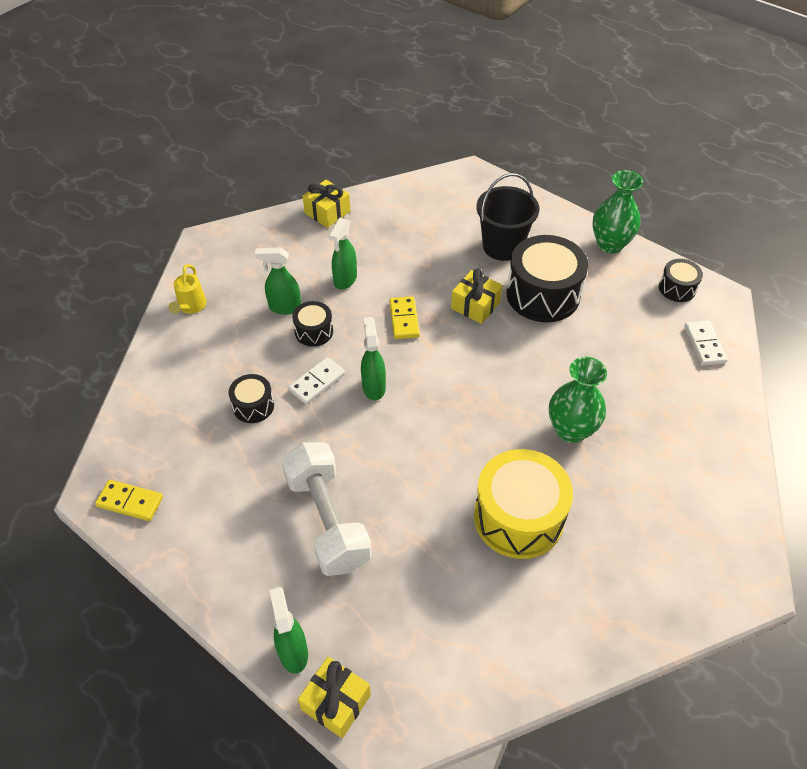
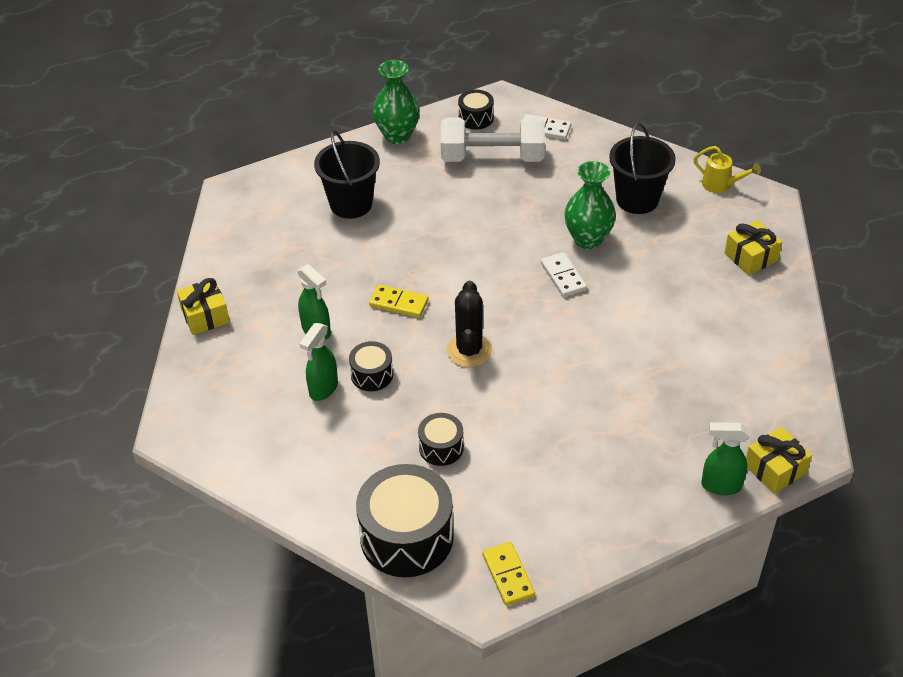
camera: 65 degrees left, 5 degrees down
yellow domino [95,480,163,521] -> yellow domino turned 60 degrees counterclockwise [482,542,535,606]
yellow watering can [169,264,206,314] -> yellow watering can moved to [693,146,761,193]
white dumbbell [281,442,372,576] -> white dumbbell moved to [441,117,545,162]
white domino [288,357,345,404] -> white domino moved to [541,252,587,297]
green spray bottle [361,317,386,400] -> black cactus [446,281,492,367]
yellow gift [451,268,502,324] -> yellow gift moved to [725,220,782,275]
yellow drum [474,449,573,559] -> none
black drum [507,235,588,322] -> black drum moved to [356,464,454,577]
none -> black bucket [609,123,676,214]

